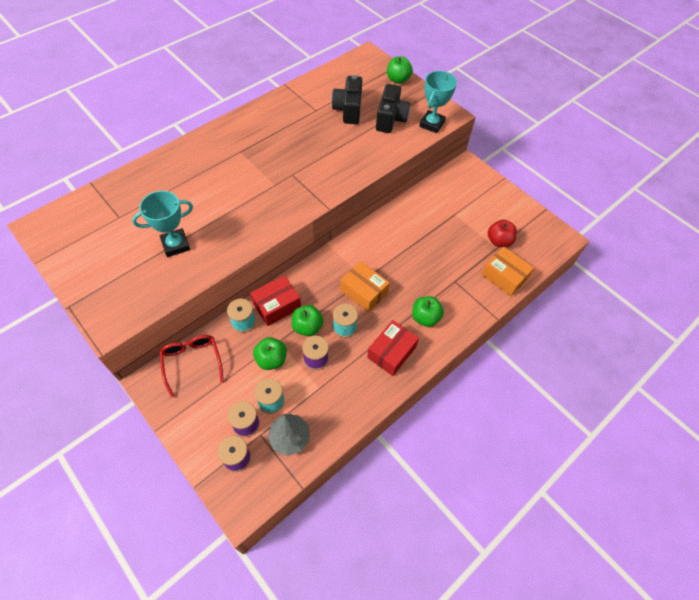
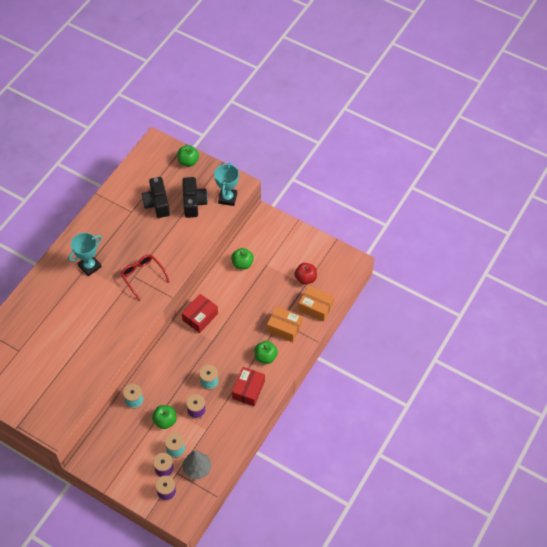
camera: 15 degrees left, 0 degrees up
turquoise trophy [132,191,193,257] -> turquoise trophy moved to [68,233,102,276]
red glasses [159,335,224,397] -> red glasses moved to [120,254,170,301]
red box [250,275,301,326] -> red box moved to [182,294,218,333]
green apple [292,305,324,336] -> green apple moved to [231,248,254,269]
orange box [340,261,390,312] -> orange box moved to [267,306,303,342]

